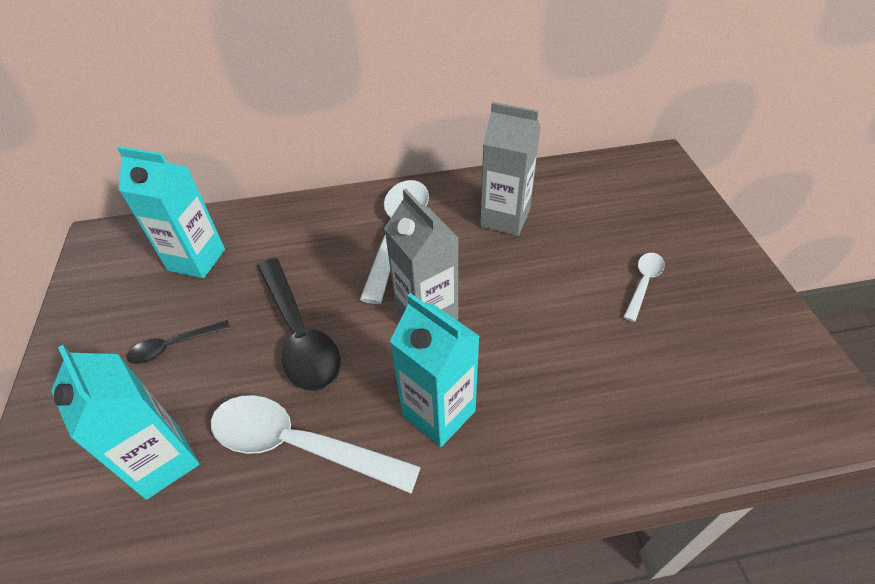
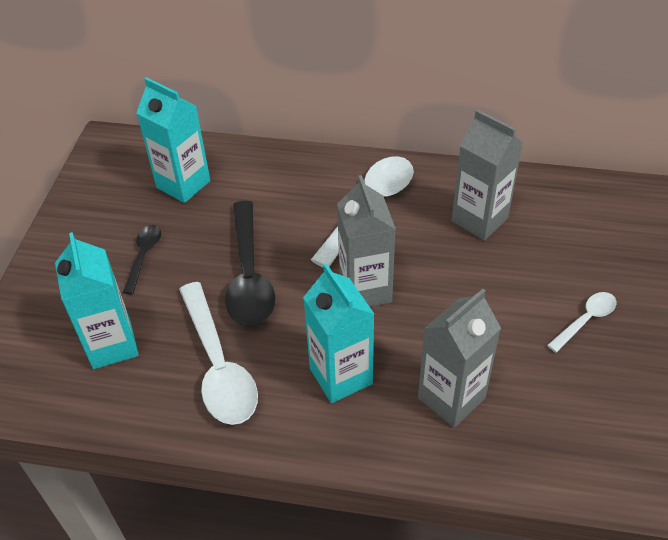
camera: 20 degrees right, 0 degrees up
black spoon [127,320,230,364] -> black spoon turned 105 degrees clockwise [123,225,161,294]
white spoon [211,395,421,493] -> white spoon turned 150 degrees counterclockwise [179,282,258,425]
none -> grey carton [418,289,501,428]

